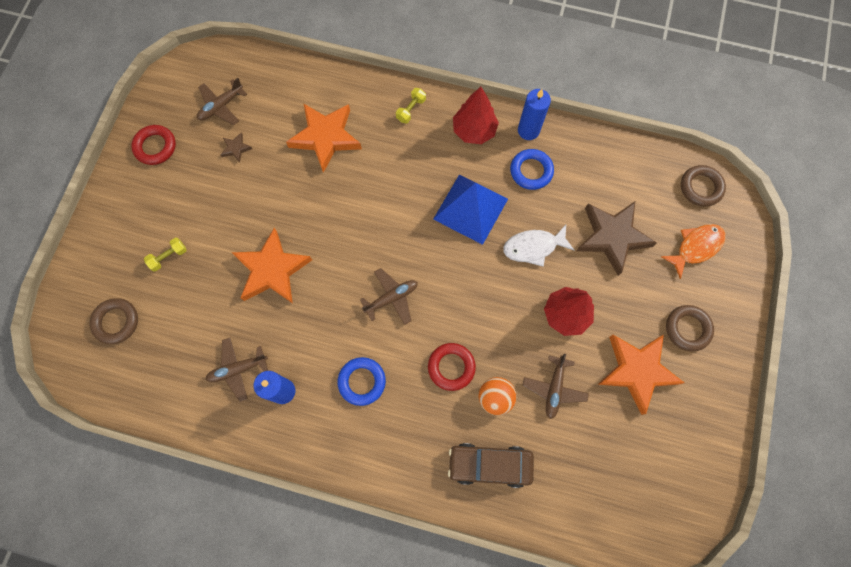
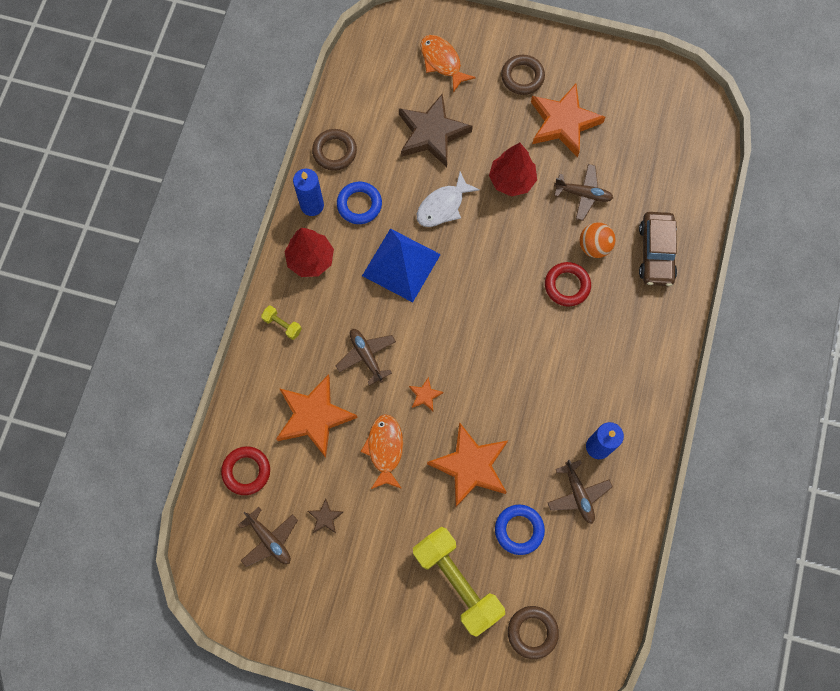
camera: 90 degrees left, 0 degrees up
red ring [131,125,176,165] -> red ring moved to [221,446,270,495]
yellow dumbbell [144,238,187,272] -> yellow dumbbell [413,527,505,637], size x2.44
blue ring [338,357,386,406] -> blue ring moved to [495,505,545,555]
brown plane [360,268,418,325] -> brown plane moved to [336,329,396,386]
white fish [503,225,575,267] -> white fish turned 60 degrees clockwise [417,171,480,227]
brown ring [681,165,726,207] -> brown ring moved to [312,129,357,171]
none -> orange fish [361,414,403,489]
none -> orange star [409,377,443,411]

